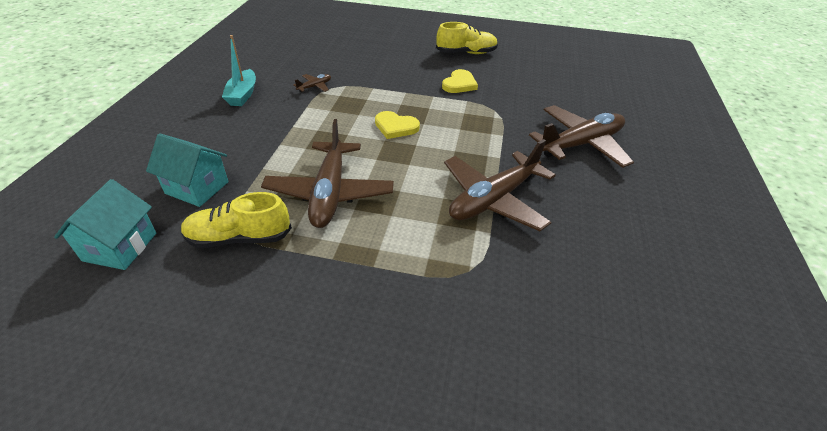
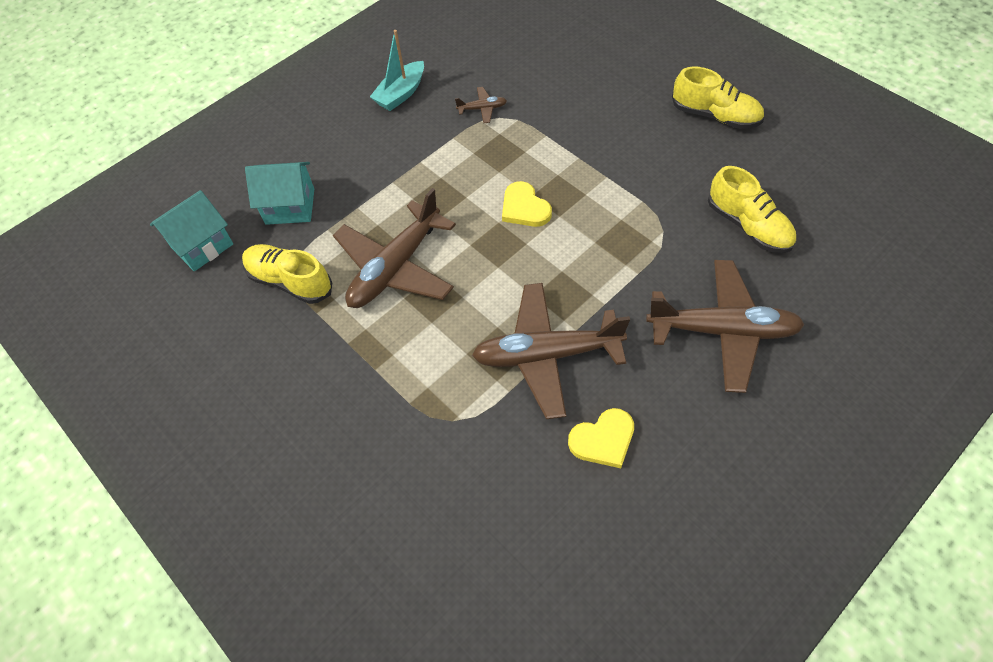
camera: 40 degrees right, 15 degrees up
turquoise house [146,133,229,207] -> turquoise house turned 60 degrees counterclockwise [245,162,314,225]
yellow heart [442,69,478,93] -> yellow heart moved to [568,408,634,468]
none -> yellow shoe [708,166,796,253]

